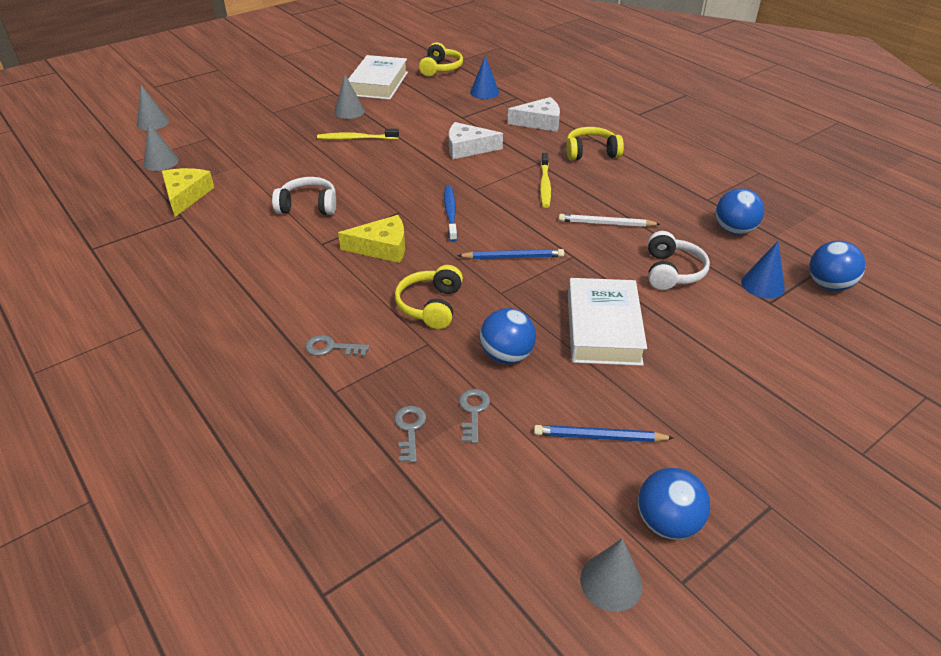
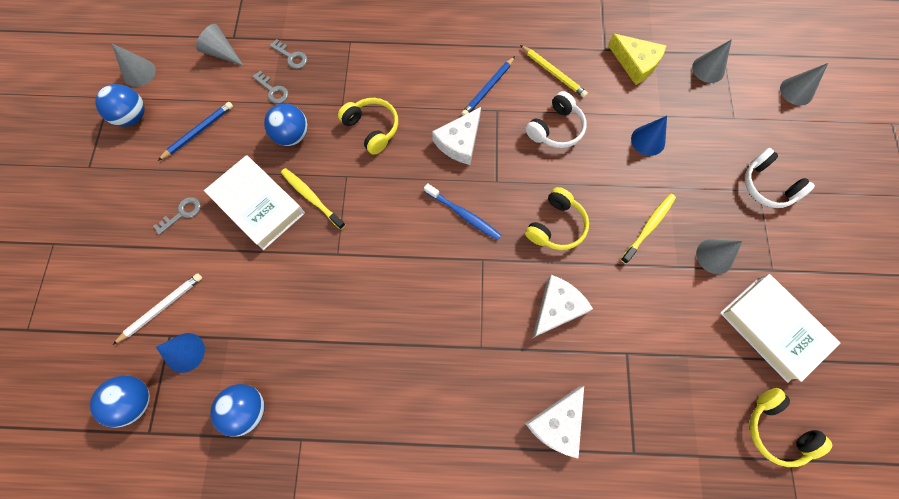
camera: 130 degrees right, 30 degrees up
grey key [305,335,369,357] -> grey key moved to [153,197,201,235]
yellow cheese [338,215,405,263] -> white cheese [432,107,481,165]
blue pencil [457,249,564,259] -> blue pencil moved to [461,56,515,116]
blue cone [470,56,499,99] -> blue cone moved to [631,116,667,156]
yellow toothbrush [540,153,551,208] -> yellow toothbrush moved to [281,168,345,230]
white pencil [559,214,660,227] -> white pencil moved to [113,273,202,345]
yellow headphones [566,127,624,160] -> yellow headphones moved to [525,187,589,250]
white headphones [648,231,710,290] -> white headphones moved to [745,148,815,208]
none -> grey cone [196,24,244,66]
none -> yellow pencil [520,45,588,98]

